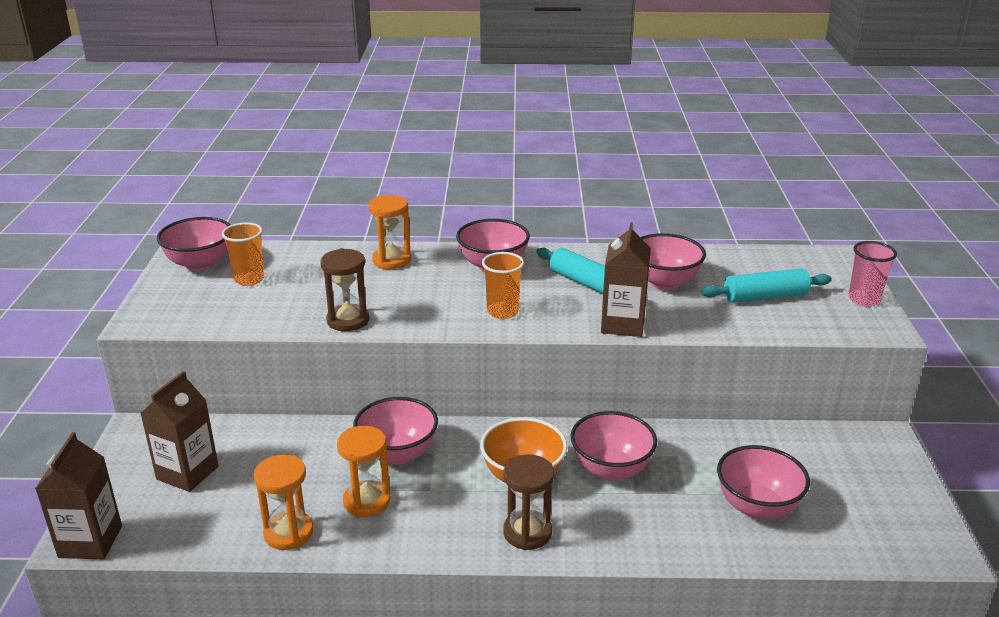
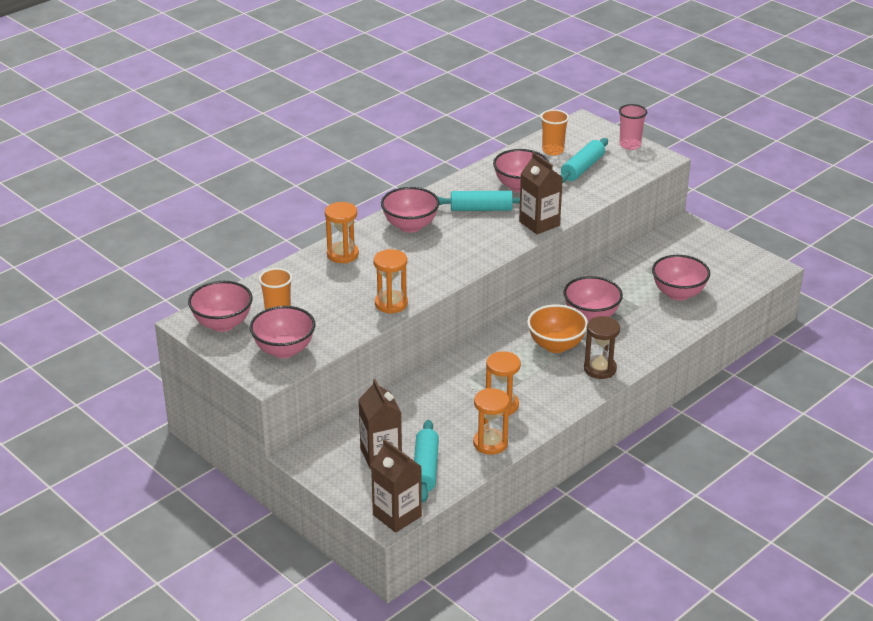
camera: 45 degrees left, 5 degrees up
brown hourglass [320,248,369,331] -> orange hourglass [373,249,408,314]
pink bowl [353,397,438,465] -> pink bowl moved to [250,306,315,358]
orange cup [482,252,524,319] -> orange cup moved to [541,109,569,156]
none -> turquoise rolling pin [414,420,439,503]

